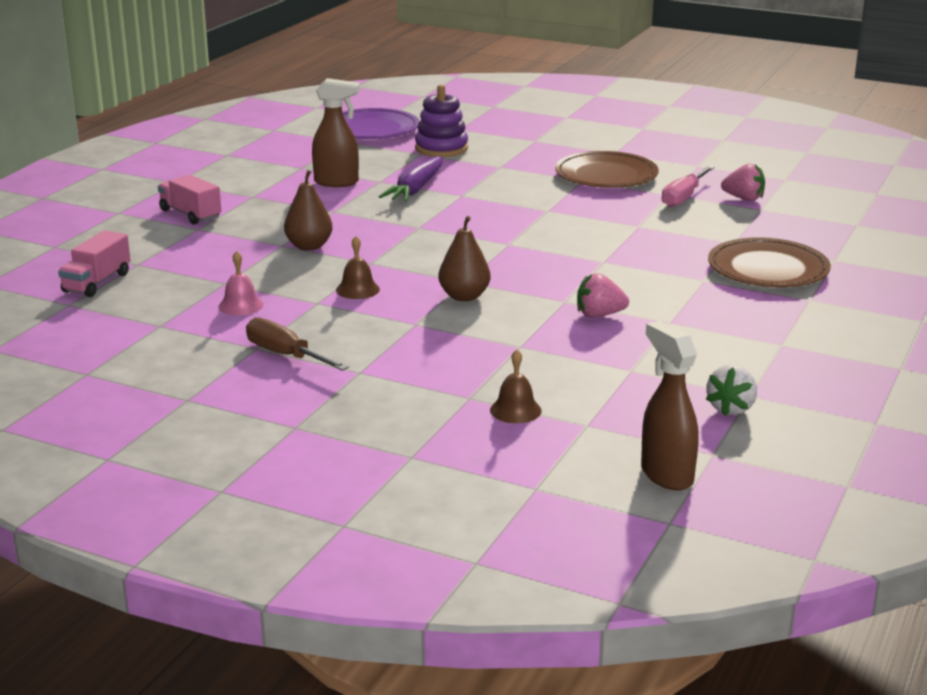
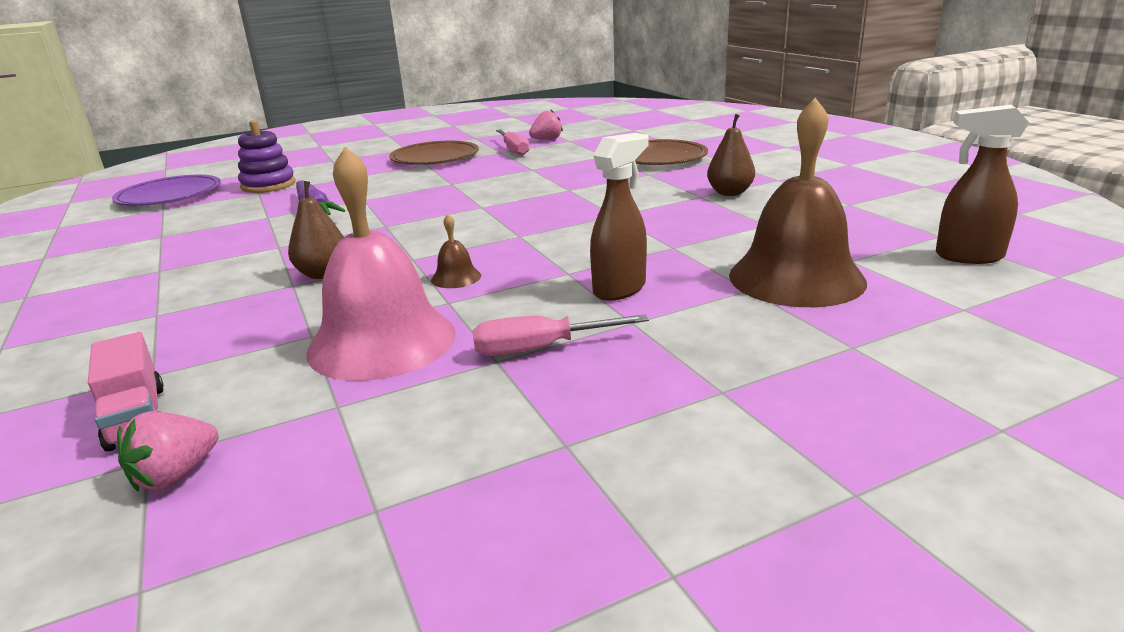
camera: 50 degrees left, 0 degrees up
pink truck [158,175,221,224] -> none
pink bell [218,251,263,316] -> pink bell [306,147,455,381], size x2.46
brown screwdriver [246,317,349,371] -> pink screwdriver [472,314,649,356]
brown spray bottle [312,78,360,187] -> brown spray bottle moved to [590,133,649,301]
brown pear [438,216,491,301] -> brown pear moved to [707,114,755,196]
brown bell [490,349,542,423] -> brown bell [729,98,867,307], size x2.46
pink strawberry [577,273,629,317] -> pink strawberry moved to [117,411,219,492]
white strawberry [706,365,757,416] -> none

